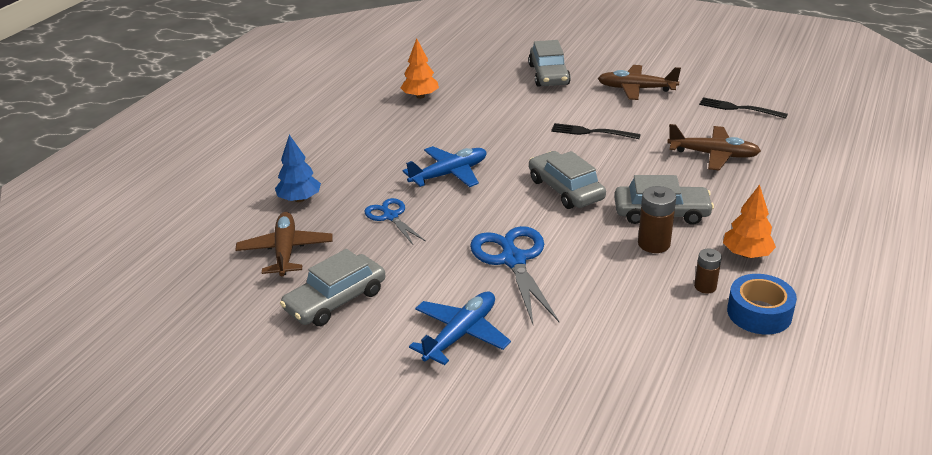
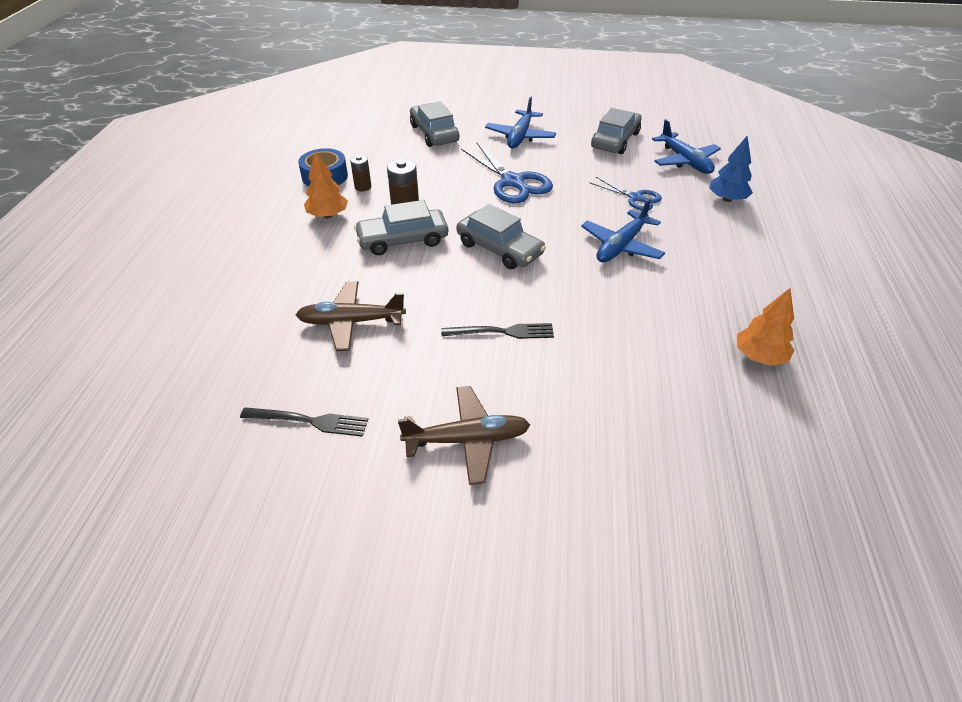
camera: 160 degrees right, 10 degrees up
brown plane [235,212,333,276] -> blue plane [652,120,721,174]
grey car [528,40,571,87] -> grey car moved to [410,102,460,147]

